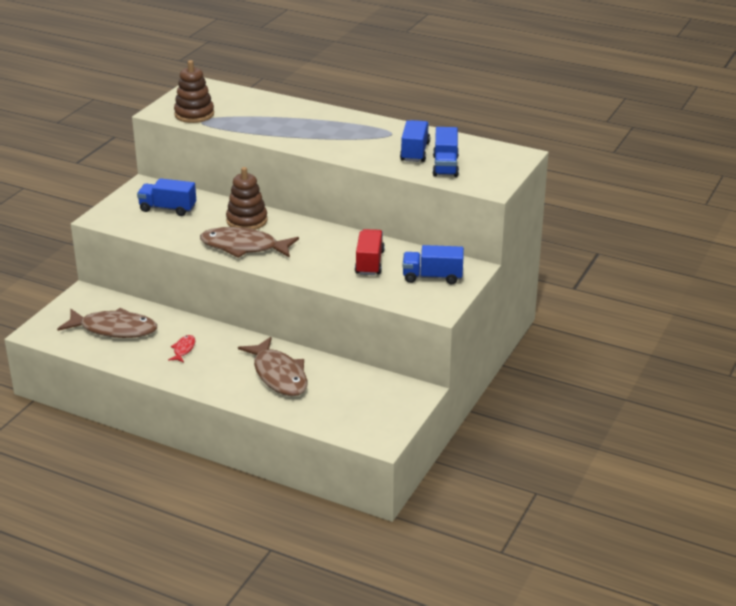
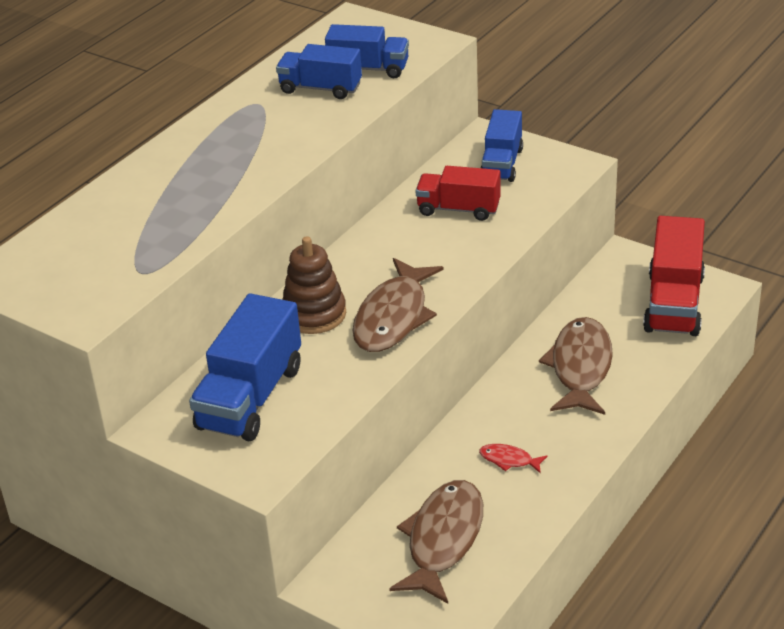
camera: 80 degrees left, 5 degrees up
blue truck [137,178,196,216] -> blue truck [189,293,301,441], size x1.55
brown stacking toy [174,60,214,123] -> none
brown fish [238,337,307,396] -> brown fish turned 60 degrees counterclockwise [539,317,613,415]
none -> red truck [643,216,705,336]

